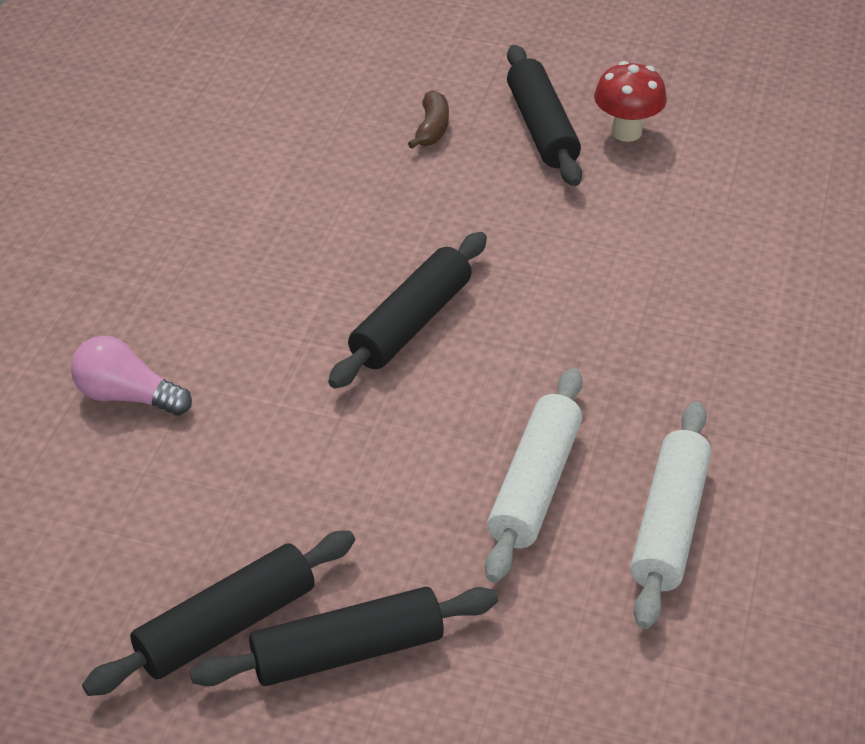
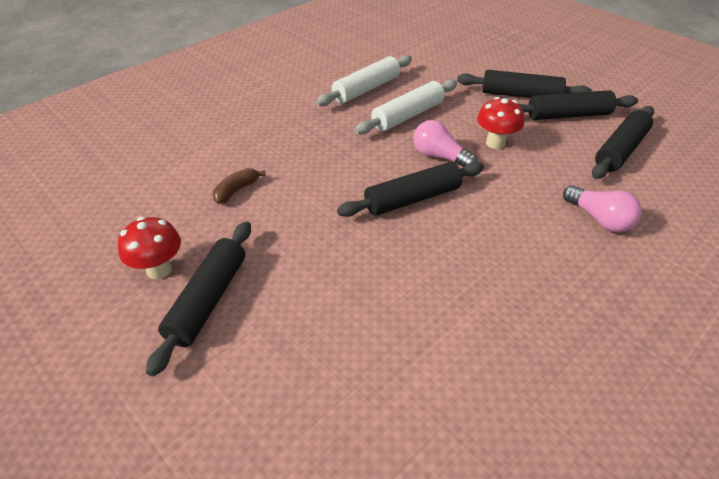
camera: 150 degrees left, 0 degrees up
brown banana [408,90,449,149] -> brown banana moved to [213,168,266,204]
none -> pink light bulb [413,120,477,167]
none -> red mushroom [477,97,524,149]
none -> black rolling pin [592,106,654,179]

